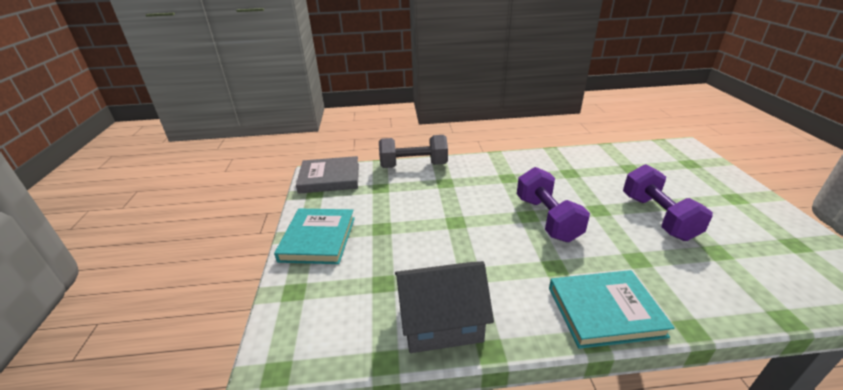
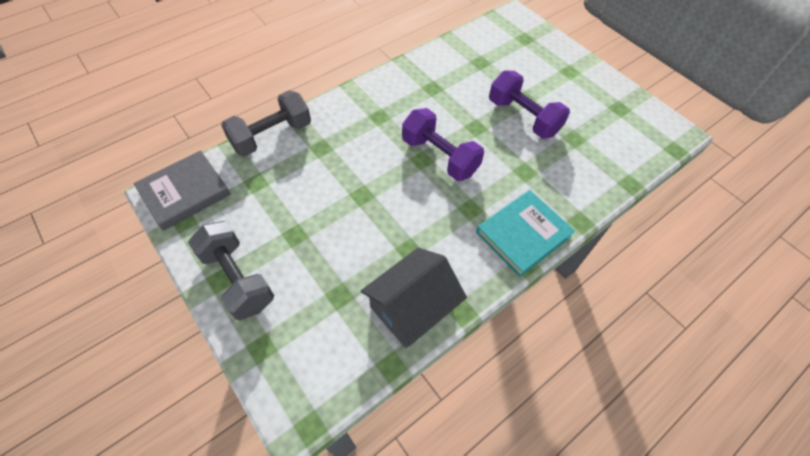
camera: 35 degrees left, 25 degrees up
turquoise book [274,209,355,264] -> grey dumbbell [188,221,274,320]

